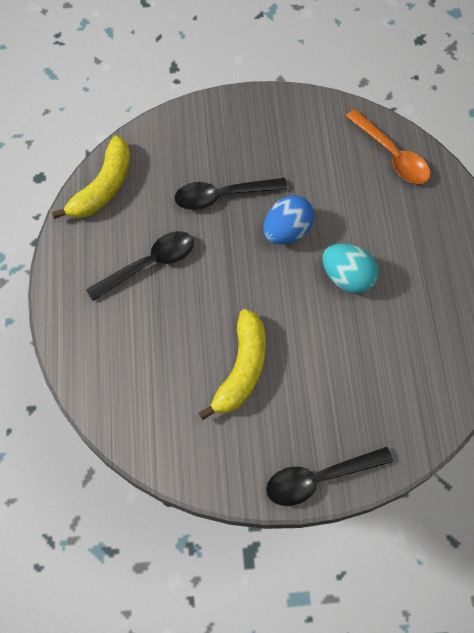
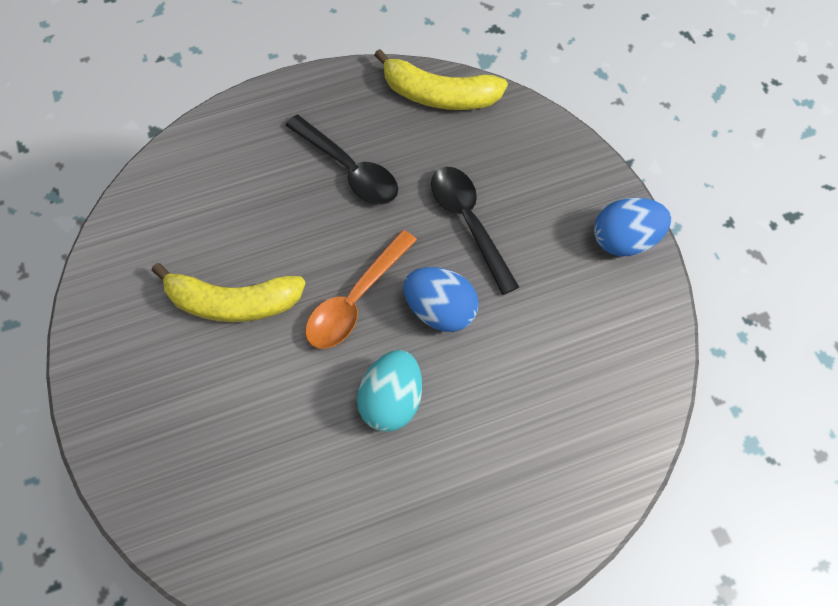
camera: 75 degrees right, 0 degrees up
black spoon [266,447,393,506] -> none
orange spoon [346,109,430,184] -> orange spoon moved to [305,230,417,349]
none -> blue egg [594,197,671,256]

